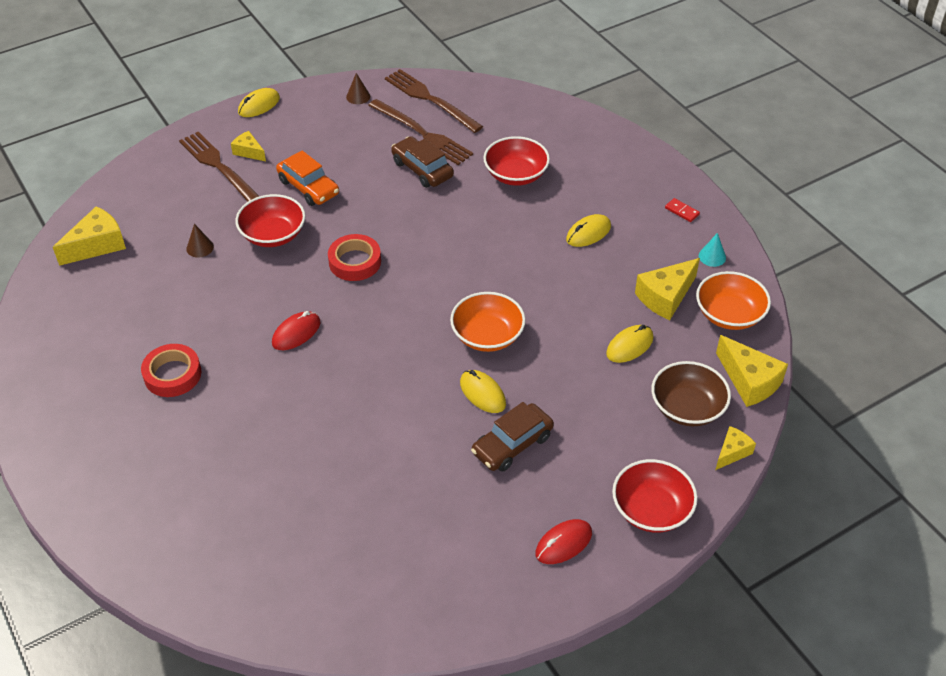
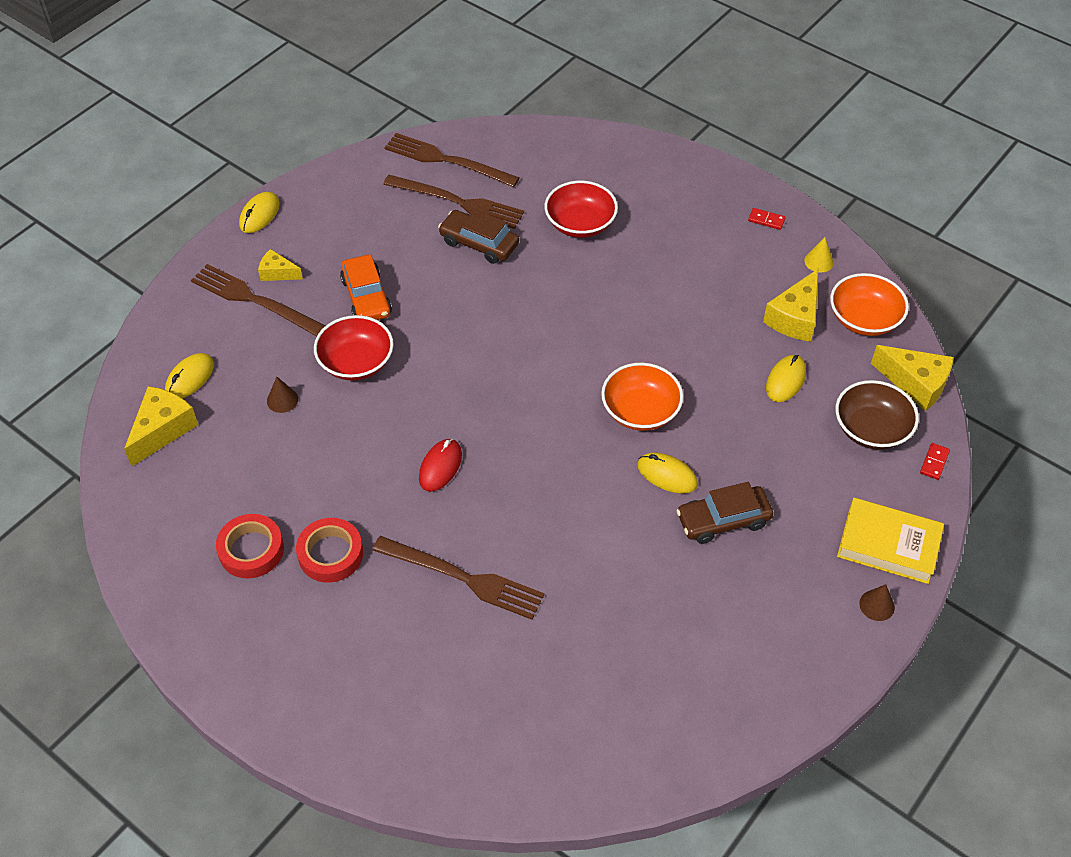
camera: 20 degrees left, 5 degrees up
orange car [276,150,339,206] -> orange car turned 45 degrees clockwise [340,255,392,320]
red tape [328,234,381,281] -> red tape moved to [216,514,284,579]
brown cone [346,73,370,104] -> brown cone moved to [859,584,895,621]
brown car [471,402,554,472] -> brown car turned 45 degrees clockwise [676,482,773,544]
red mouse [536,519,592,564] -> none
yellow mouse [566,214,611,247] -> yellow mouse moved to [165,353,214,398]
red bowl [612,459,698,533] -> yellow book [837,498,944,584]
turquoise cone [699,233,726,267] -> yellow cone [804,237,834,273]
yellow cheese [715,426,756,470] -> red domino [920,443,950,480]
none -> brown fork [372,536,545,620]

